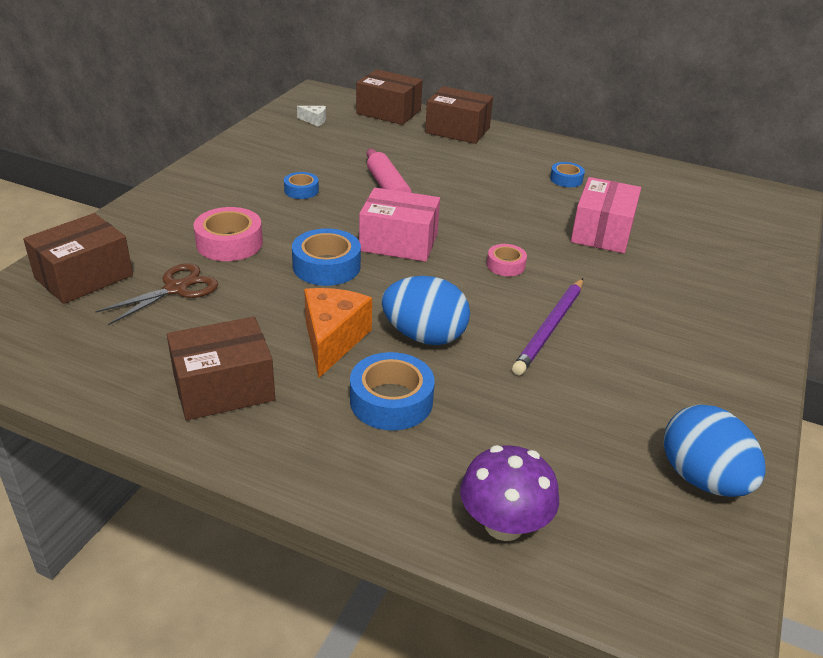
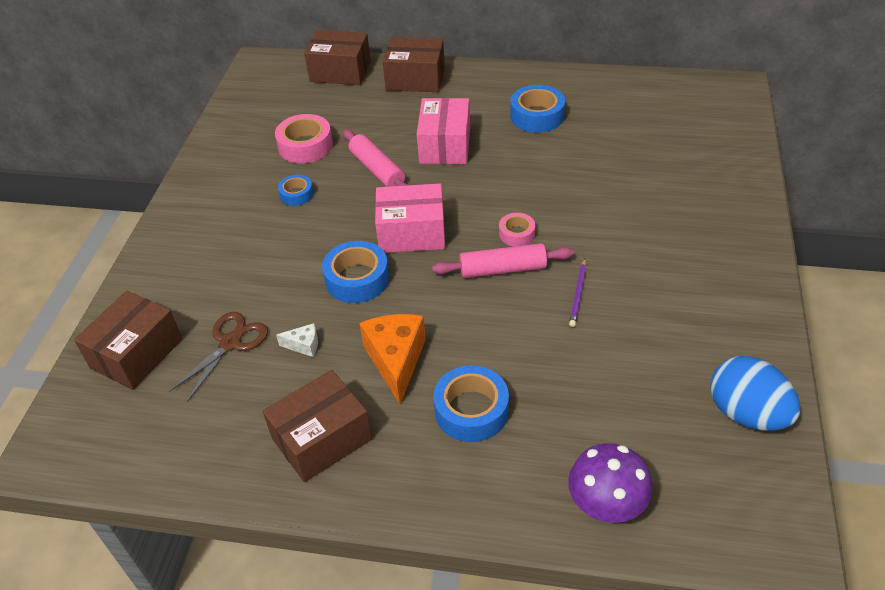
camera: 10 degrees left, 10 degrees up
pink tape [193,207,263,261] -> pink tape moved to [275,114,333,163]
white cheese [297,106,326,126] -> white cheese moved to [276,323,318,357]
blue egg [382,276,470,345] -> none
purple pencil [512,278,583,375] -> purple pencil [569,259,587,327], size x0.57
blue tape [550,162,585,187] -> blue tape [510,85,565,133], size x1.72
pink box [571,177,641,253] -> pink box moved to [417,98,470,164]
none -> pink rolling pin [432,243,574,278]

